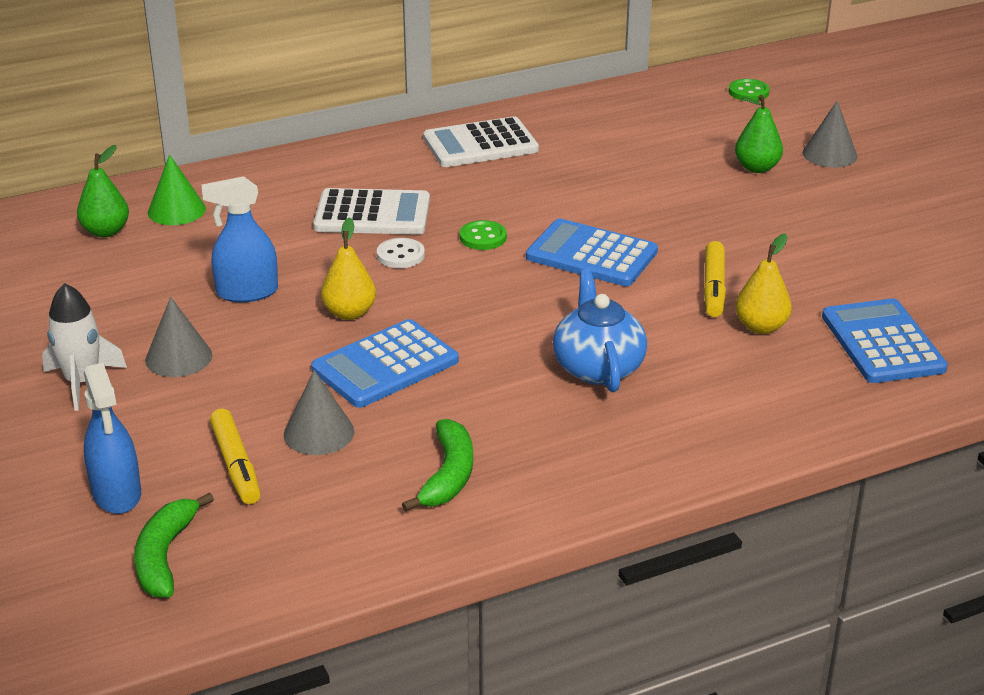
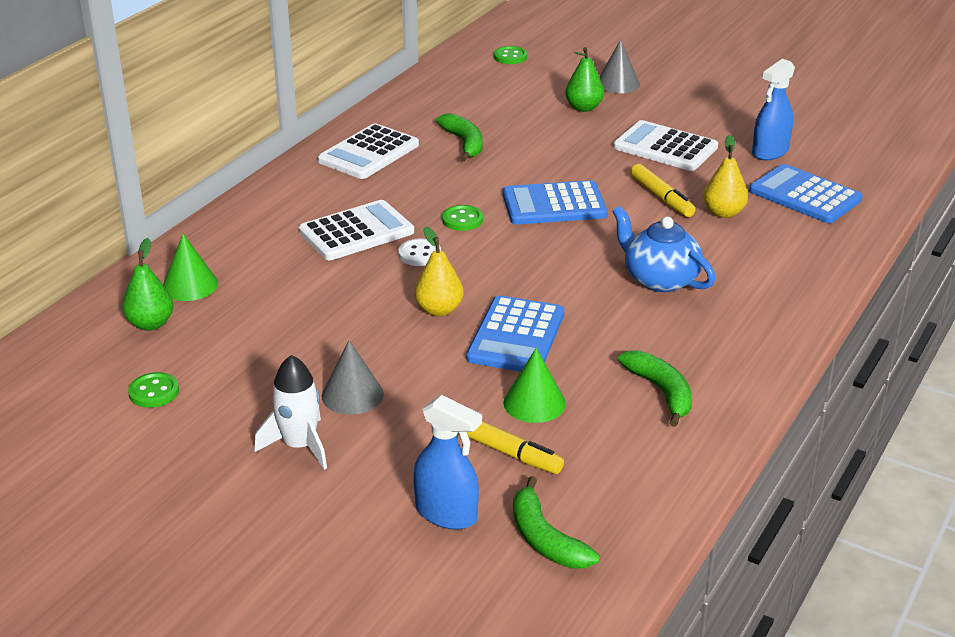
camera: 35 degrees left, 0 degrees up
blue spray bottle [202,176,278,302] -> blue spray bottle moved to [752,59,795,160]
grey cone [284,370,355,455] -> green cone [503,348,566,423]
none -> green button [128,372,179,408]
none -> green banana [436,113,483,161]
none -> white calculator [613,120,718,171]

